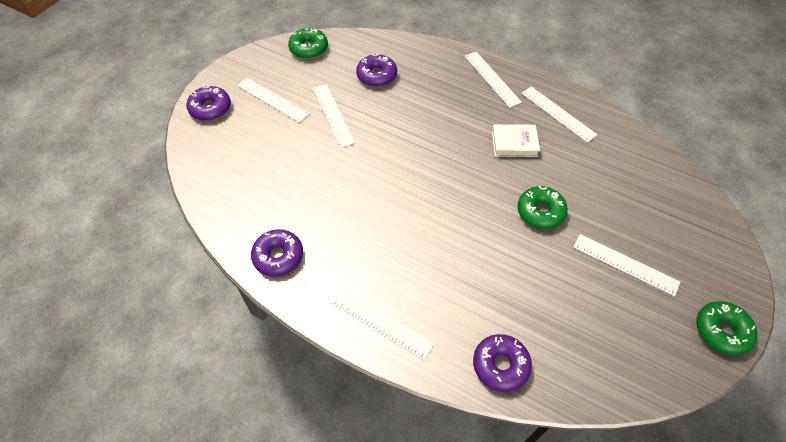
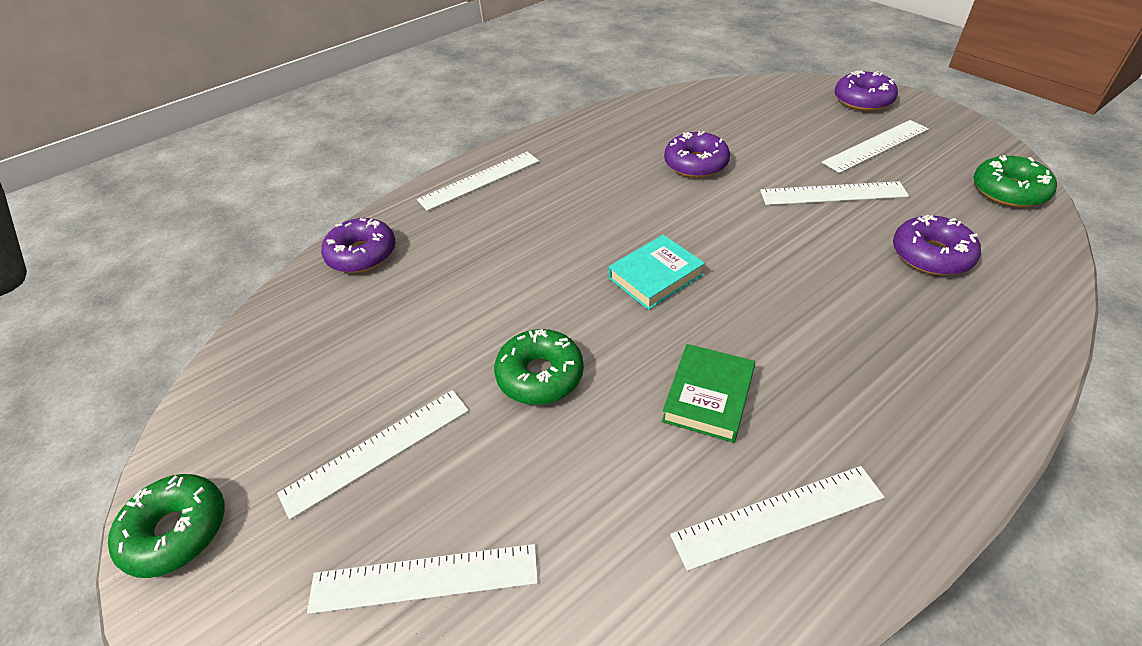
camera: 115 degrees right, 10 degrees down
purple donut [251,229,303,277] -> purple donut moved to [664,131,730,178]
white ruler [464,52,522,108] -> white ruler moved to [307,544,538,614]
white book [492,124,540,157] -> green book [662,344,755,443]
none -> turquoise book [609,235,705,310]

